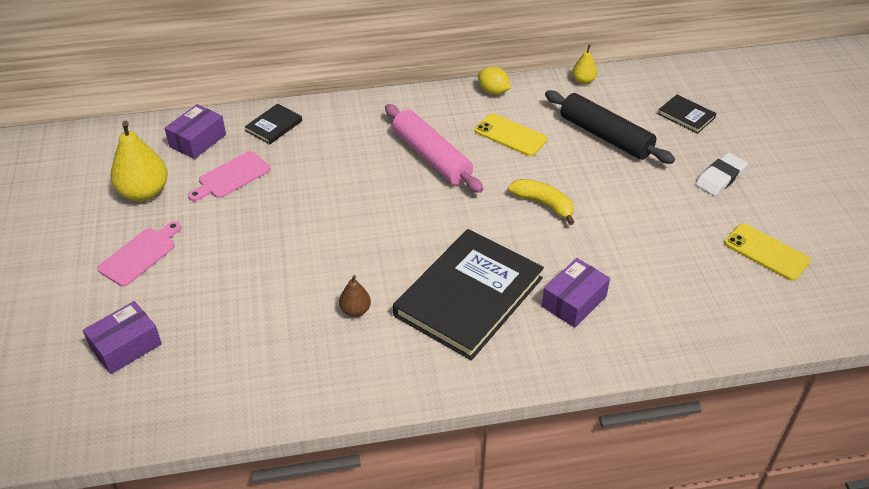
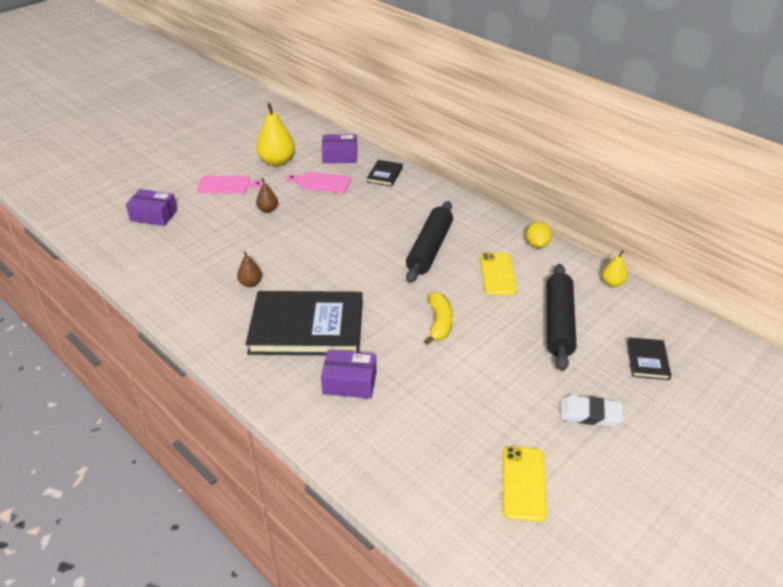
camera: 55 degrees right, 5 degrees down
black book [245,104,302,144] -> black book turned 75 degrees counterclockwise [367,160,403,186]
pink rolling pin [385,104,483,193] -> black rolling pin [406,201,453,283]
none -> brown pear [256,178,278,213]

